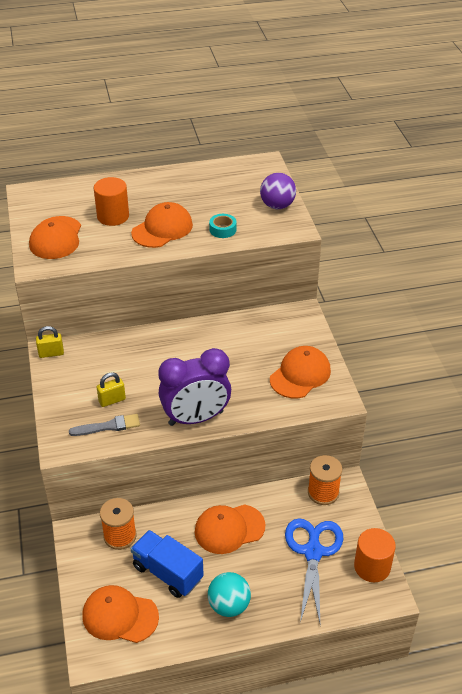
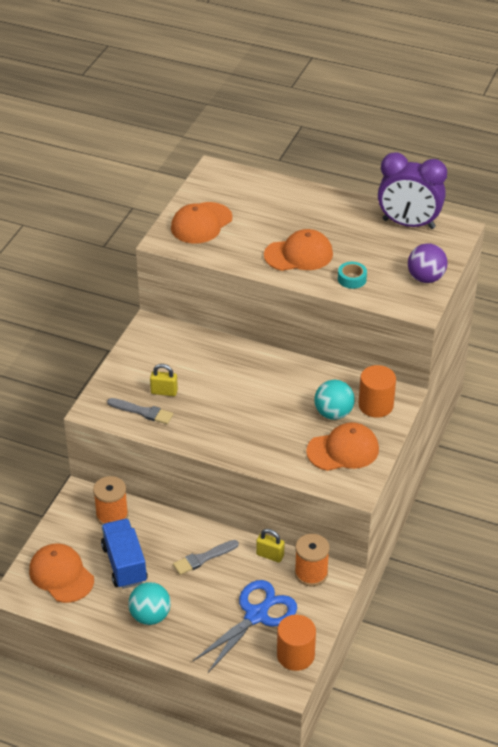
camera: 35 degrees right, 0 degrees up
yellow padlock [36,326,64,358] -> yellow padlock moved to [256,529,284,563]
orange cylinder [94,177,129,226] -> orange cylinder moved to [359,365,396,418]
purple clock [158,348,231,426] -> purple clock moved to [378,152,447,229]
orange cap [195,504,265,554] -> grey brush [173,540,239,575]
none -> turquoise ball [314,380,355,420]

